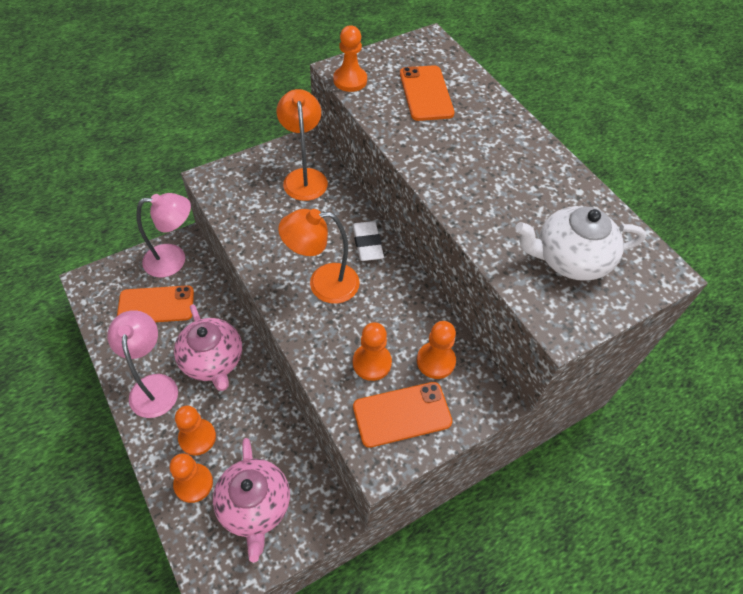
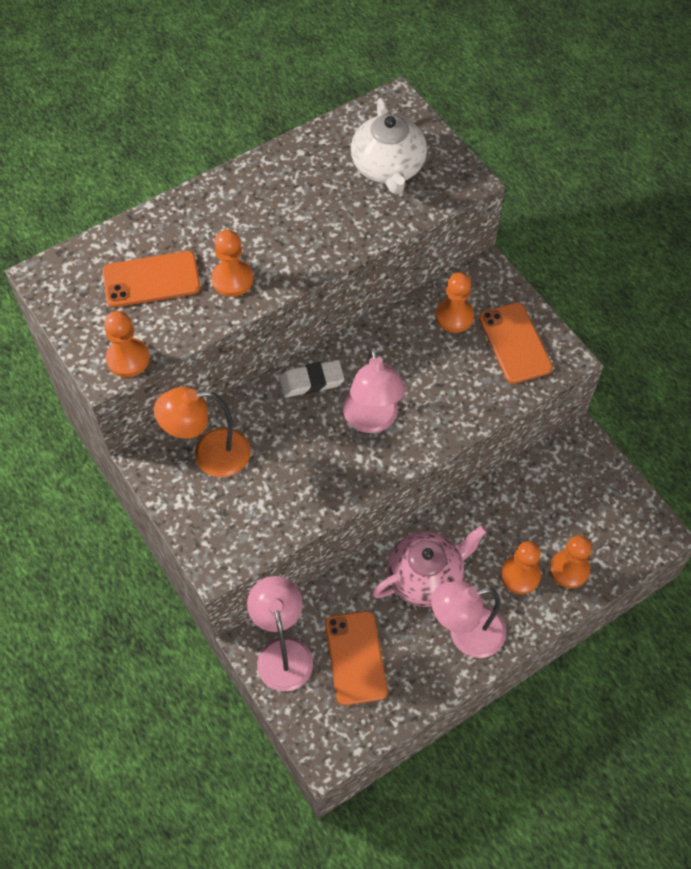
camera: 90 degrees left, 5 degrees up
pink teapot [213,438,290,563] -> none
orange lamp [278,209,360,304] -> pink lamp [343,346,406,433]
orange pawn [353,322,392,381] -> orange pawn moved to [211,230,253,297]

